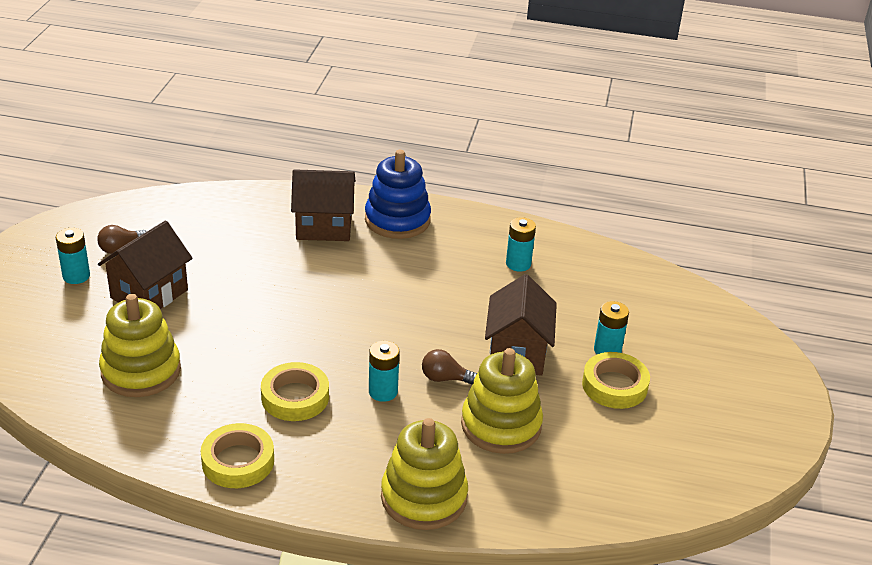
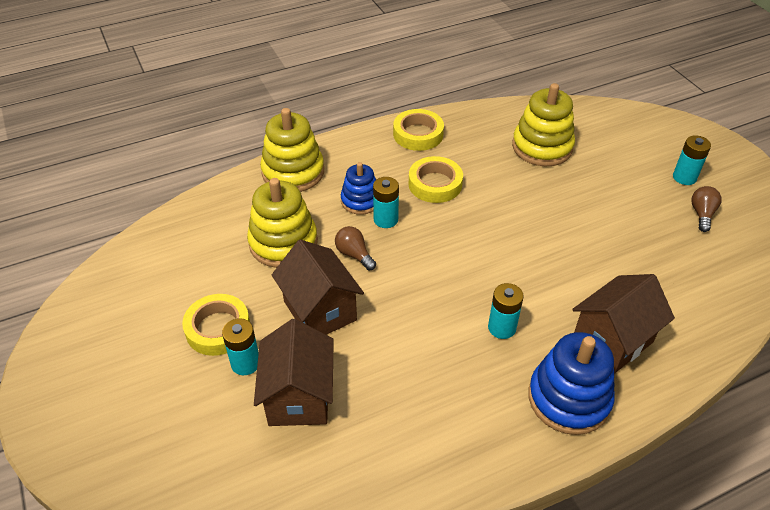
camera: 145 degrees right, 10 degrees up
brown house [98,221,193,309] -> brown house moved to [254,319,334,426]
brown light bulb [422,349,477,385] -> brown light bulb turned 105 degrees counterclockwise [335,226,376,270]
turquoise battery [506,217,536,272] -> turquoise battery moved to [488,283,524,339]
none -> blue stacking toy [341,162,376,215]

